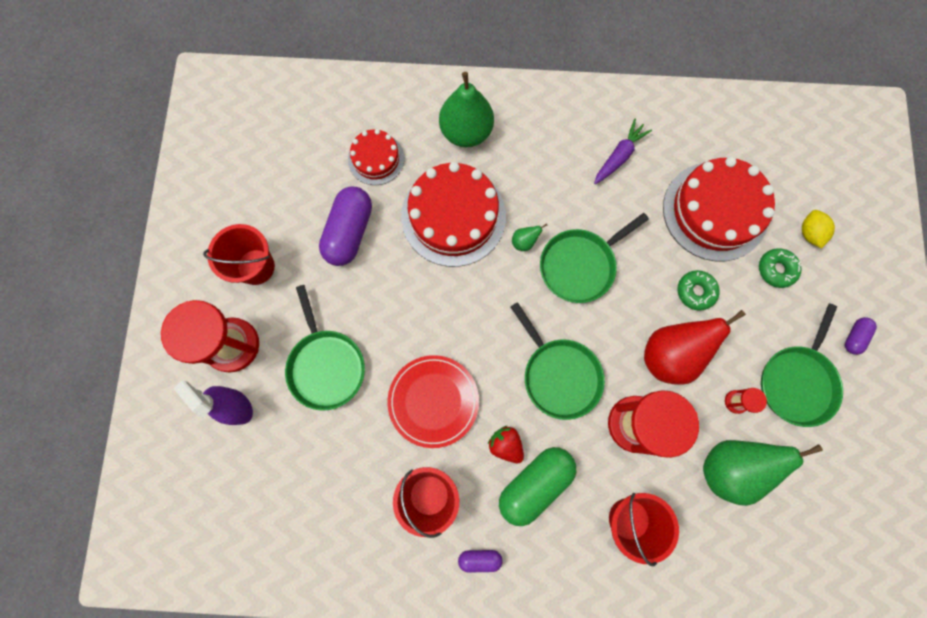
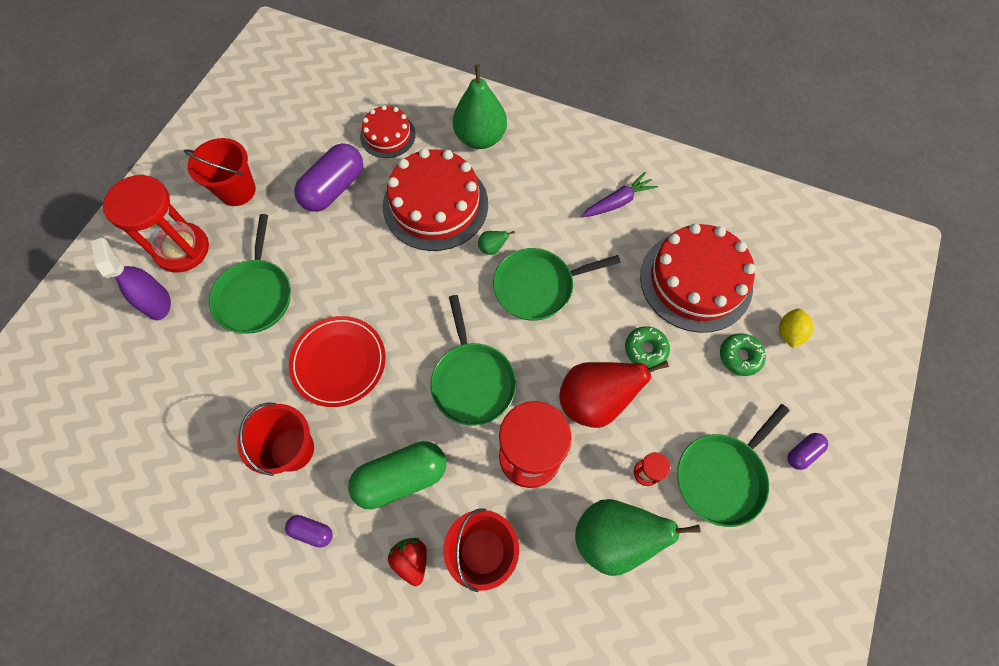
camera: 20 degrees right, 10 degrees down
red strawberry [488,425,524,463] -> red strawberry moved to [388,538,427,586]

